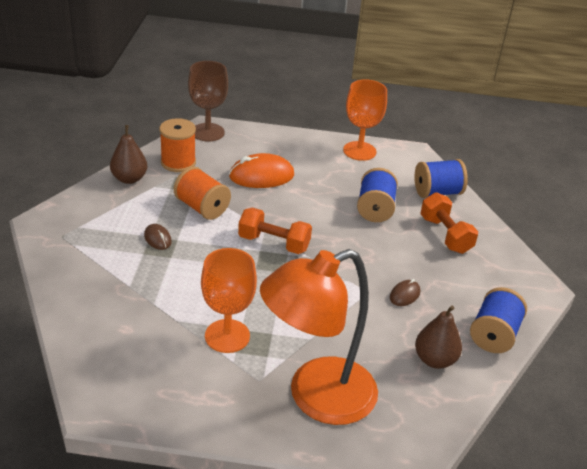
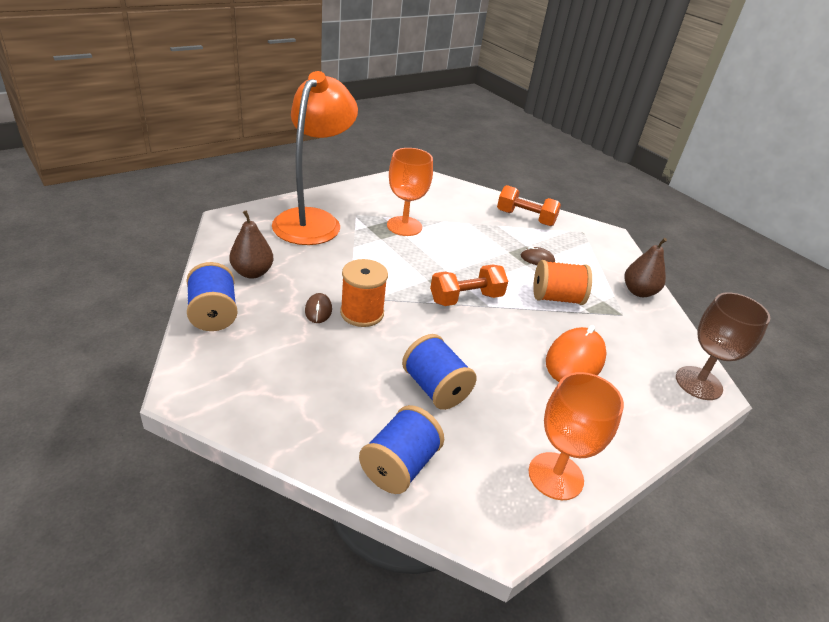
camera: 135 degrees right, 0 degrees up
orange spool [159,118,196,172] -> orange spool moved to [340,259,388,327]
orange dumbbell [420,192,478,254] -> orange dumbbell moved to [497,185,561,226]

